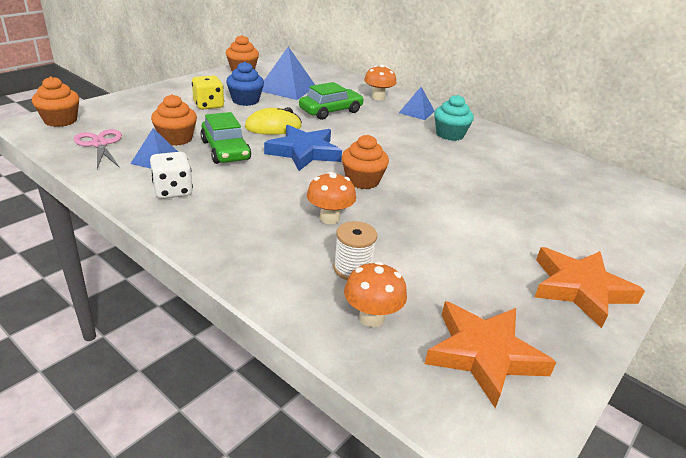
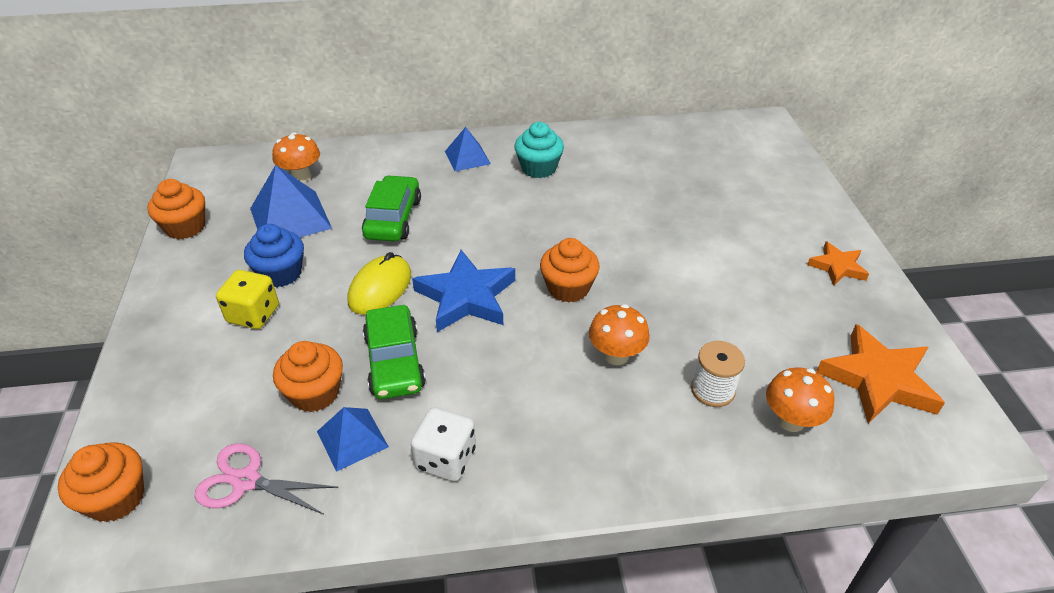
camera: 45 degrees left, 10 degrees up
green car [200,112,251,164] -> green car turned 60 degrees clockwise [363,305,426,399]
orange mushroom [364,64,396,100] -> orange mushroom moved to [272,133,320,182]
orange star [535,247,645,328] -> orange star [807,241,869,286], size x0.57

